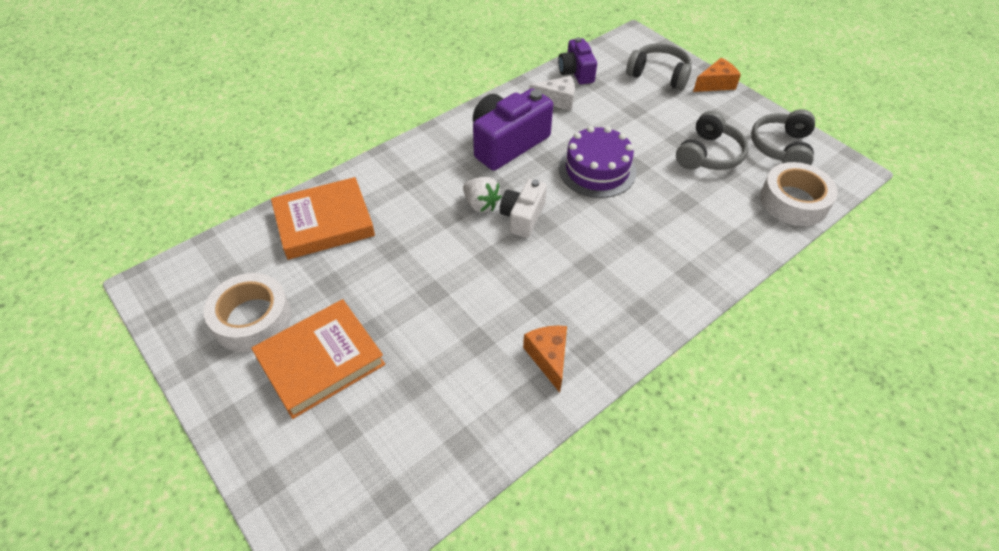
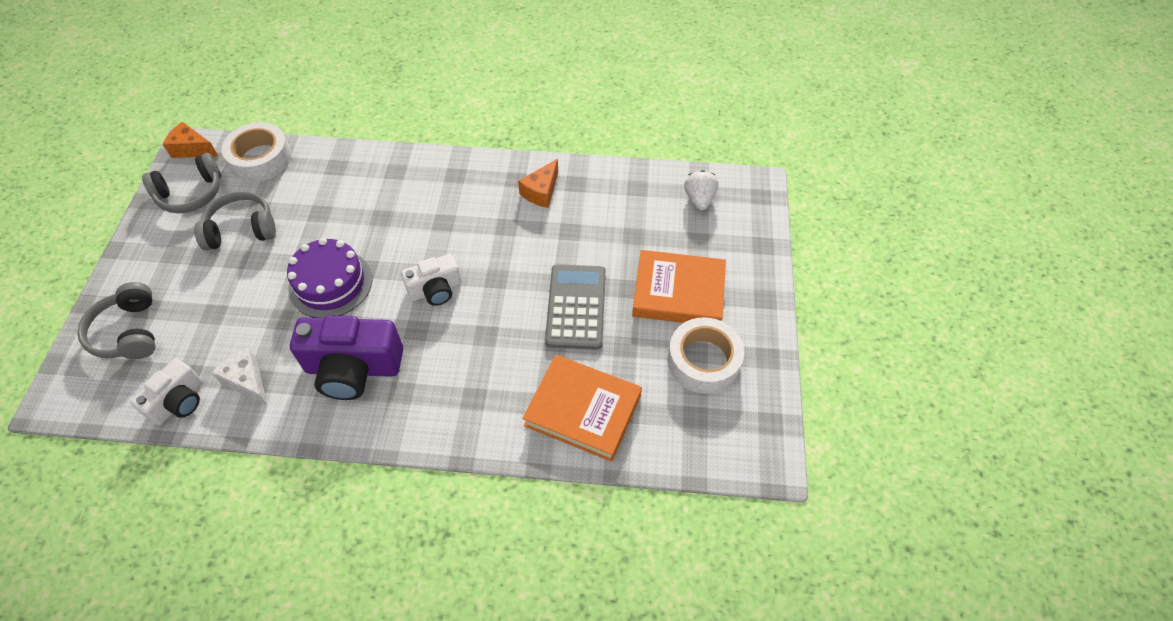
camera: 135 degrees left, 5 degrees up
white strawberry [463,177,502,213] -> white strawberry moved to [684,170,718,211]
purple camera [558,37,597,84] -> white camera [130,359,202,425]
orange cheese [693,58,741,92] -> orange cheese moved to [163,122,218,158]
none -> grey calculator [545,264,606,350]

